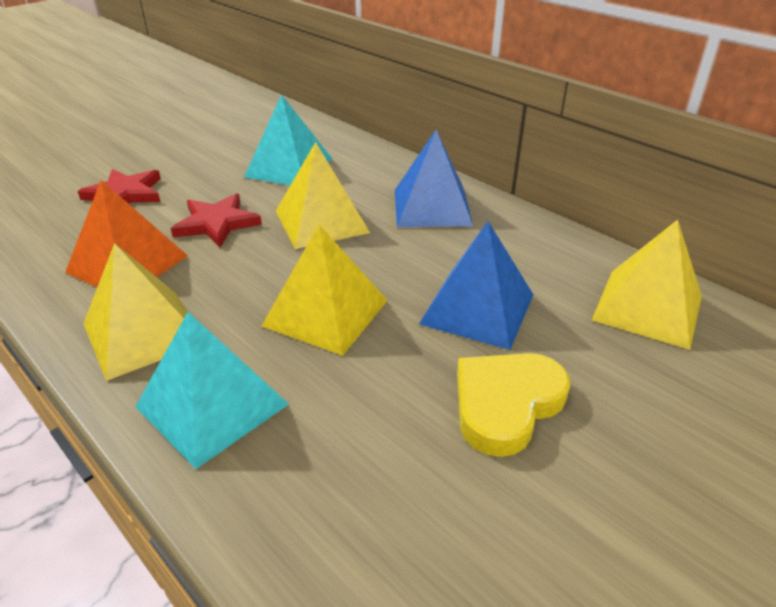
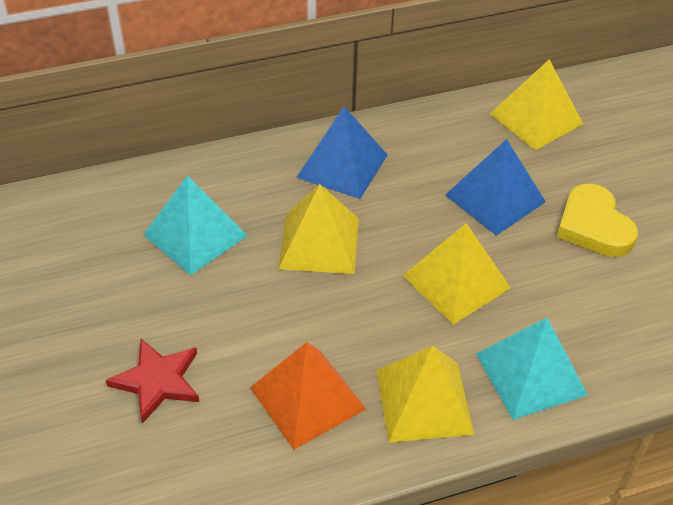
camera: 65 degrees left, 10 degrees up
red star [171,193,262,248] -> none

